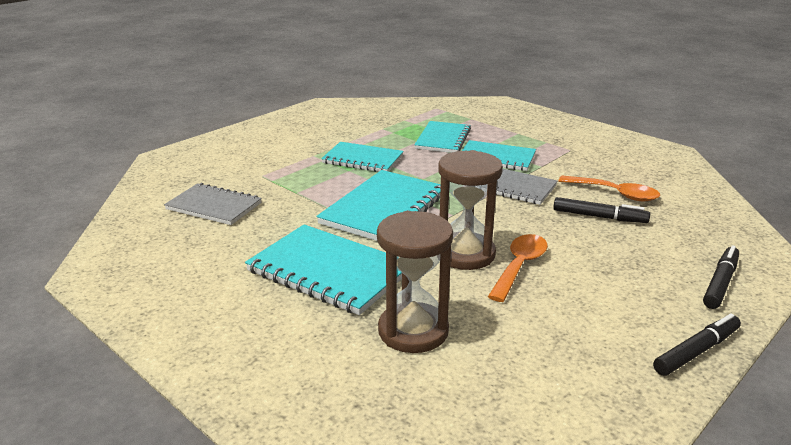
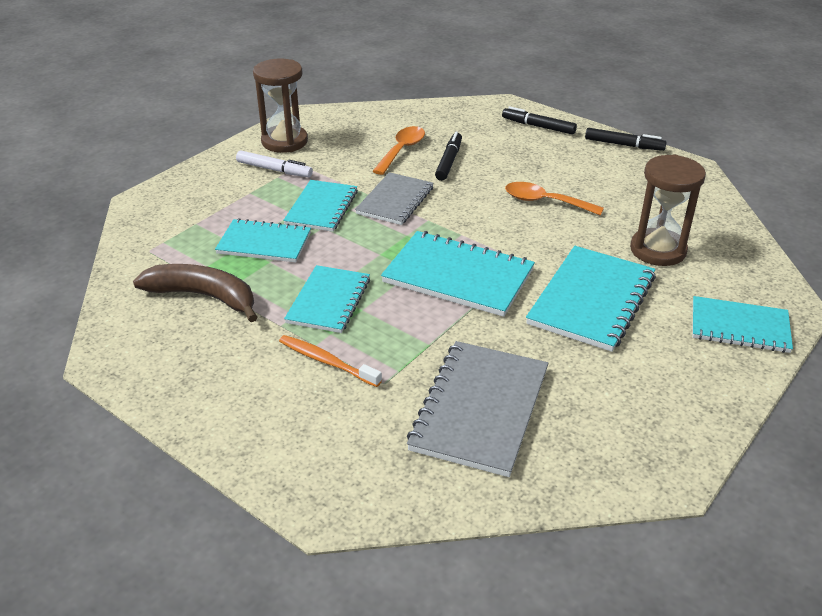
camera: 95 degrees left, 10 degrees up
grey notebook [164,183,262,225] -> grey notebook [407,341,549,477], size x1.50
brown hourglass [438,150,503,270] -> brown hourglass moved to [253,59,308,153]
black marker [653,313,741,376] -> black marker turned 150 degrees clockwise [585,128,667,151]
none -> brown banana [133,264,257,322]
none -> white marker [236,150,313,177]
none -> orange toothbrush [279,335,382,387]
none -> turquoise notebook [693,296,793,353]

